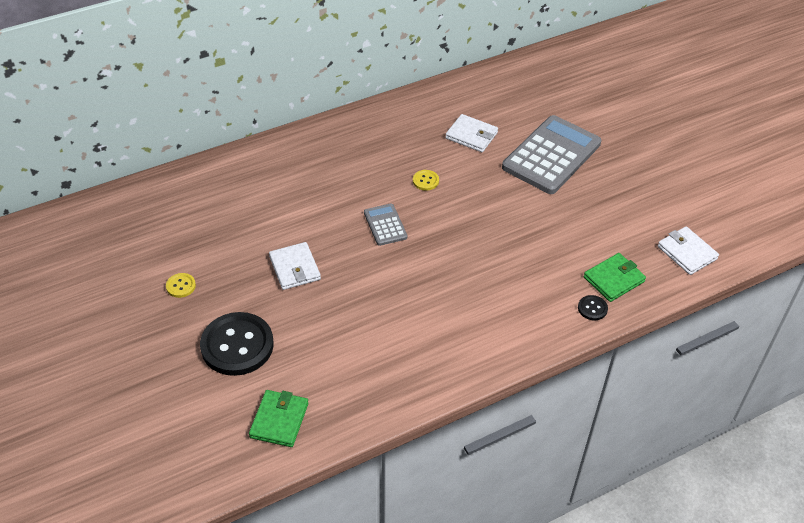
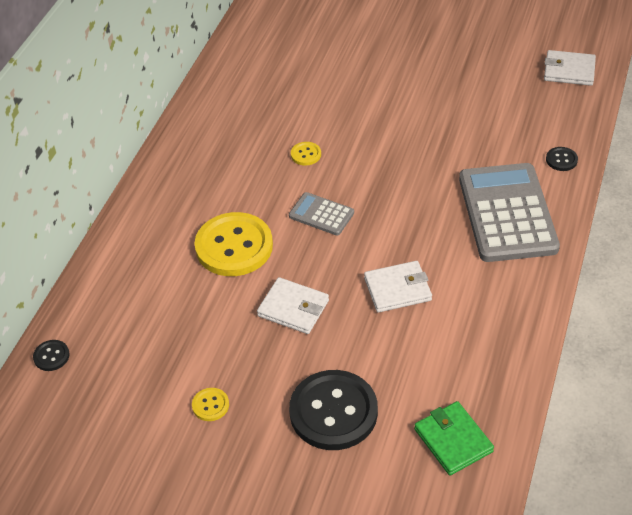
camera: 40 degrees left, 0 degrees up
white wallet [445,114,498,152] -> white wallet moved to [364,261,432,313]
grey calculator [502,115,601,194] -> grey calculator moved to [459,163,560,262]
green wallet [584,253,646,302] -> none
none -> black button [33,340,70,371]
none -> yellow button [195,212,273,276]

